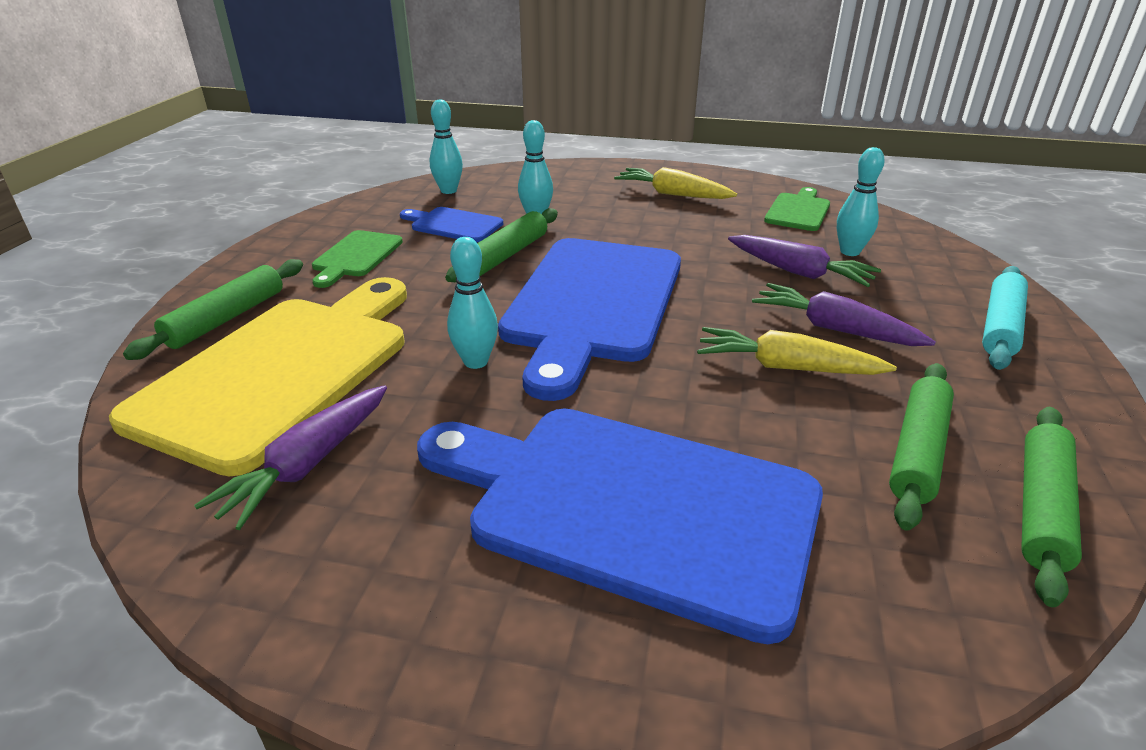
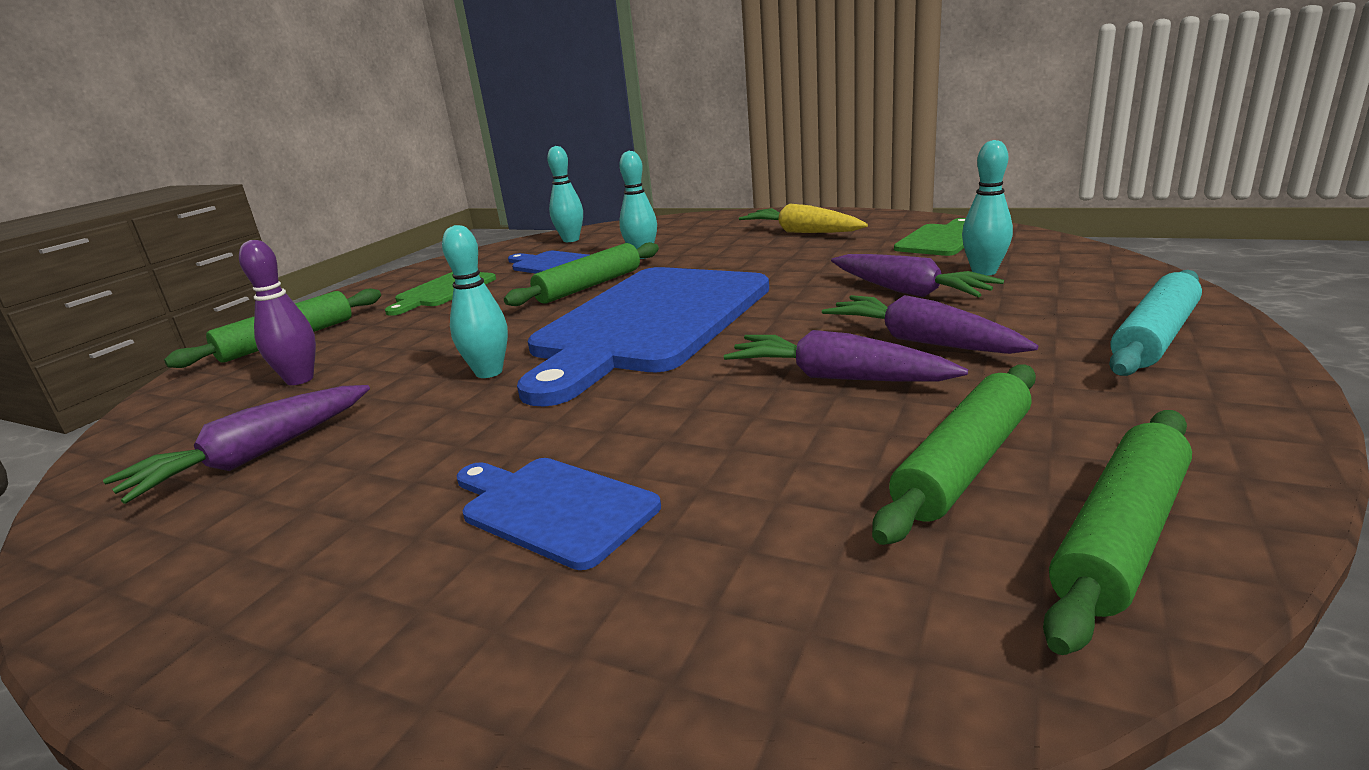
camera: 15 degrees right, 10 degrees down
yellow cutting board [109,277,407,476] -> purple bowling pin [239,240,316,385]
blue cutting board [417,408,823,644] -> blue cutting board [457,458,661,570], size x0.46
yellow carrot [697,327,897,375] -> purple carrot [724,330,968,381]

